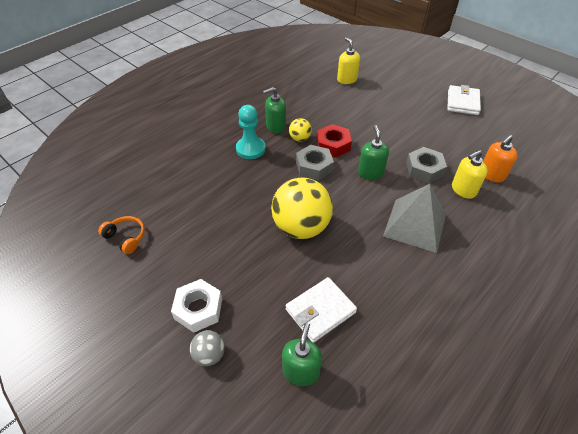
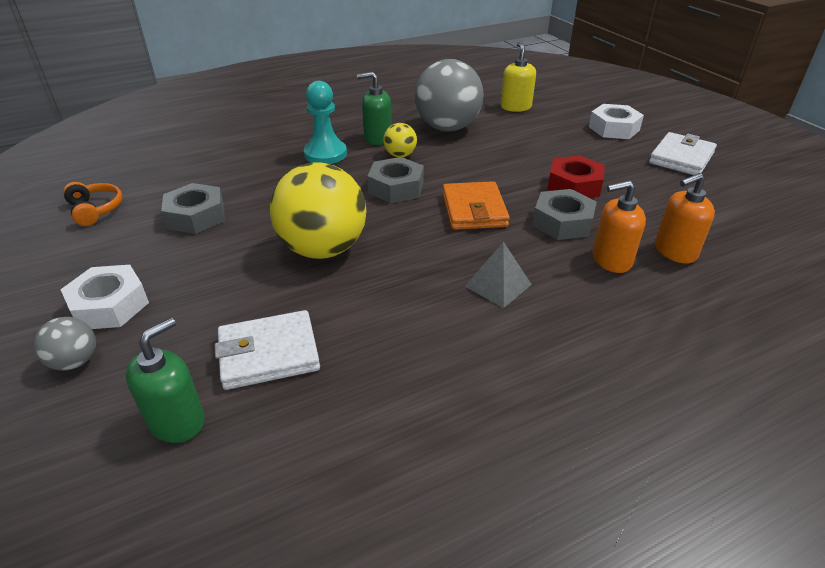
camera: 20 degrees right, 10 degrees down
red nut [316,124,352,158] -> red nut moved to [547,155,605,198]
green soap dispenser [358,125,389,180] -> orange wallet [442,181,510,230]
grey pyramid [383,184,446,253] -> grey pyramid [465,242,532,308], size x0.54
yellow soap dispenser [452,150,488,199] -> orange soap dispenser [593,180,646,273]
none -> grey nut [161,183,225,234]
none -> grey ball [415,59,484,132]
none -> white nut [589,104,644,139]

